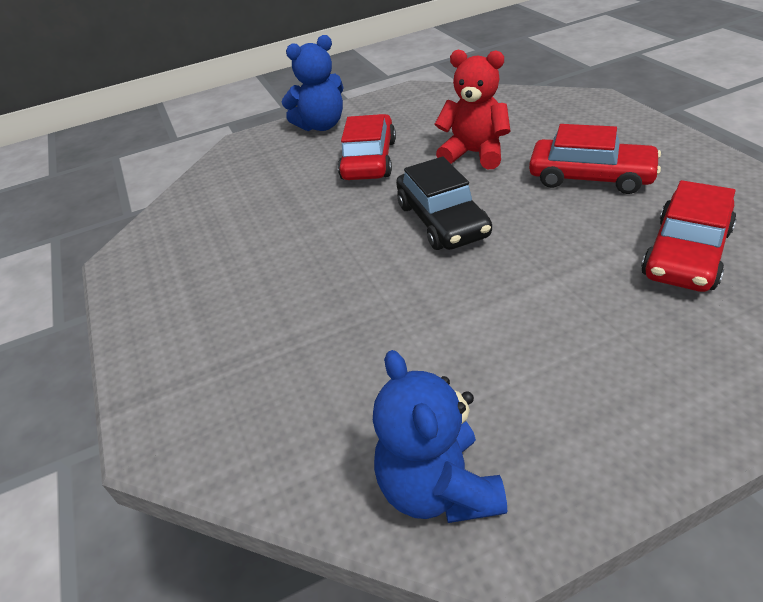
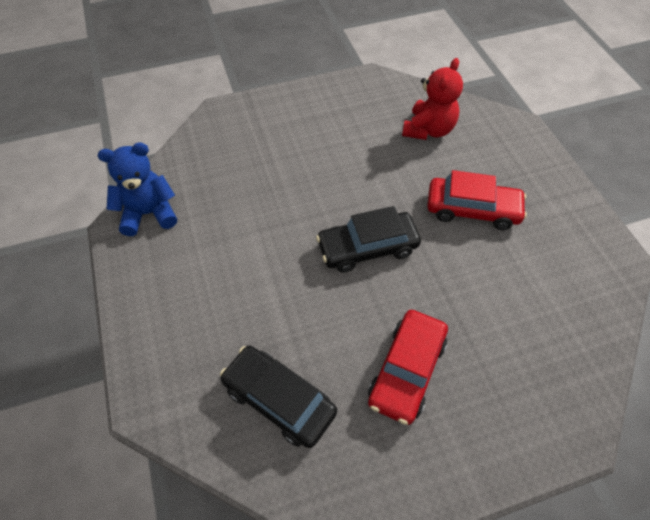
camera: 90 degrees right, 15 degrees up
blue teddy bear [282,35,344,131] -> none
red teddy bear [435,49,511,169] -> red teddy bear moved to [402,58,463,140]
red car [641,180,737,292] -> black car [220,346,337,448]

